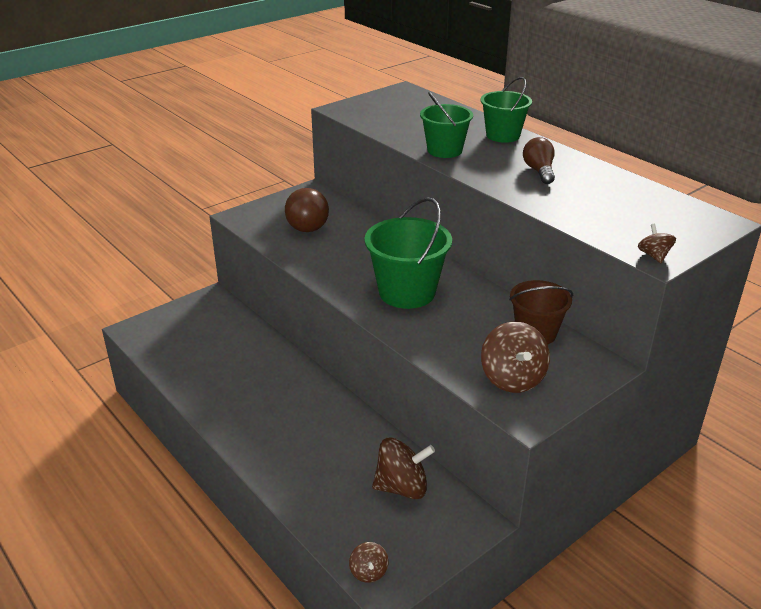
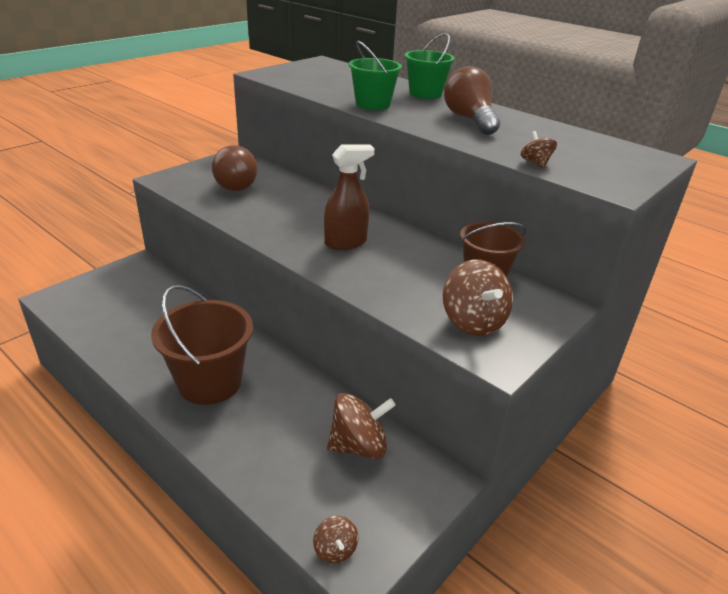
camera: 10 degrees left, 0 degrees up
green bucket [364,197,452,309] -> brown spray bottle [324,144,375,250]
brown light bulb [523,137,555,184] -> brown light bulb [444,66,500,135], size x1.54
brown spinning top [638,224,676,263] -> brown spinning top moved to [521,131,557,168]
none -> brown bucket [151,285,253,405]

